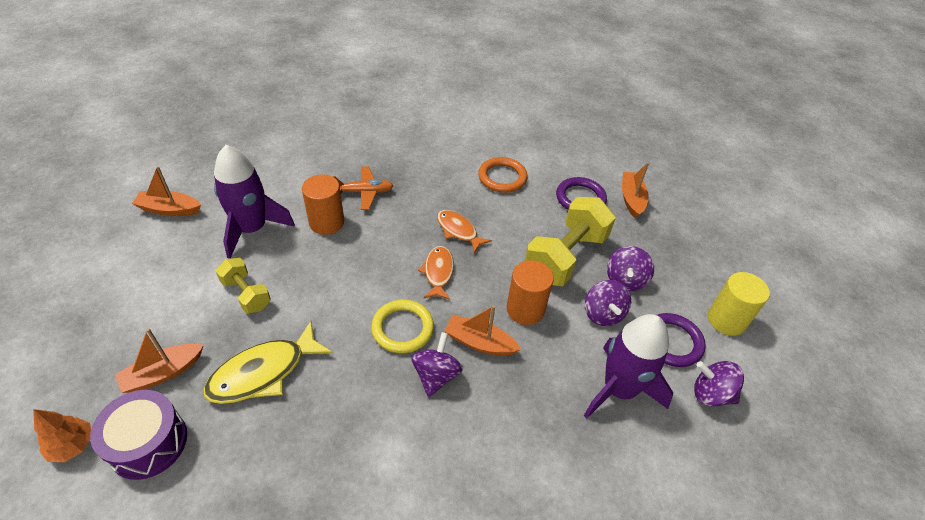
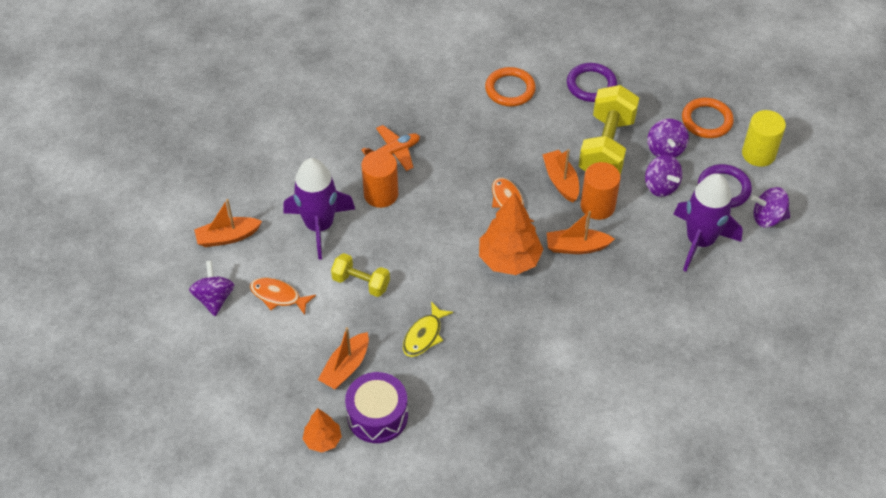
camera: 20 degrees left, 5 degrees up
yellow fish [204,321,332,404] -> yellow fish [403,301,453,357], size x0.63
yellow ring [371,300,434,353] -> orange tree [479,192,543,275]
purple spinning top [411,332,463,397] -> purple spinning top moved to [189,261,235,316]
orange fish [437,210,492,253] -> orange fish moved to [250,278,316,315]
orange boat [622,162,649,219] -> orange boat moved to [542,149,579,203]
none -> orange ring [682,98,734,138]

